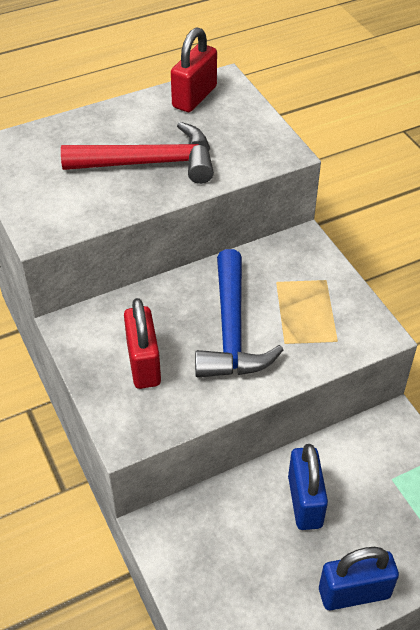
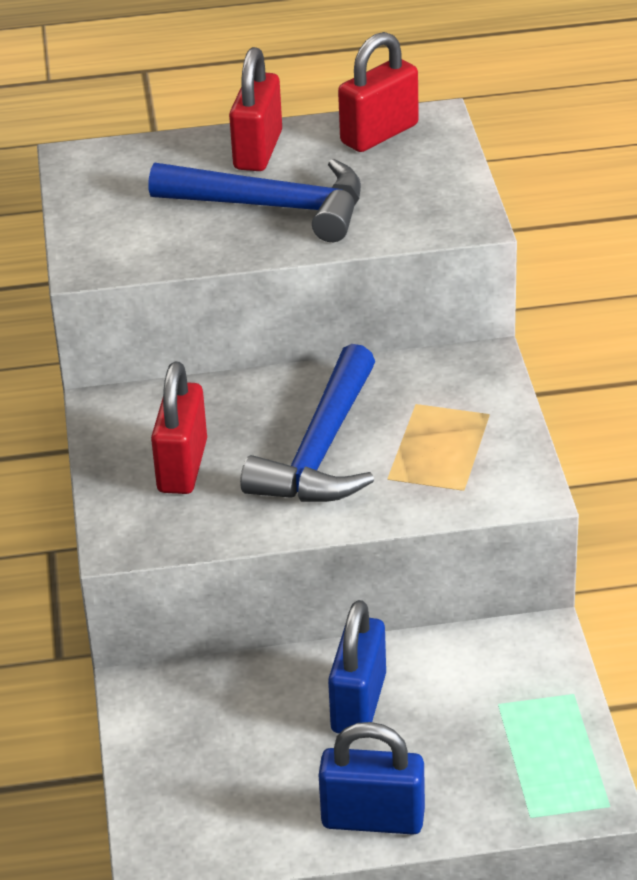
camera: 20 degrees right, 10 degrees down
red hammer [61,122,214,184] -> blue hammer [149,159,361,242]
none -> red padlock [229,47,282,171]

